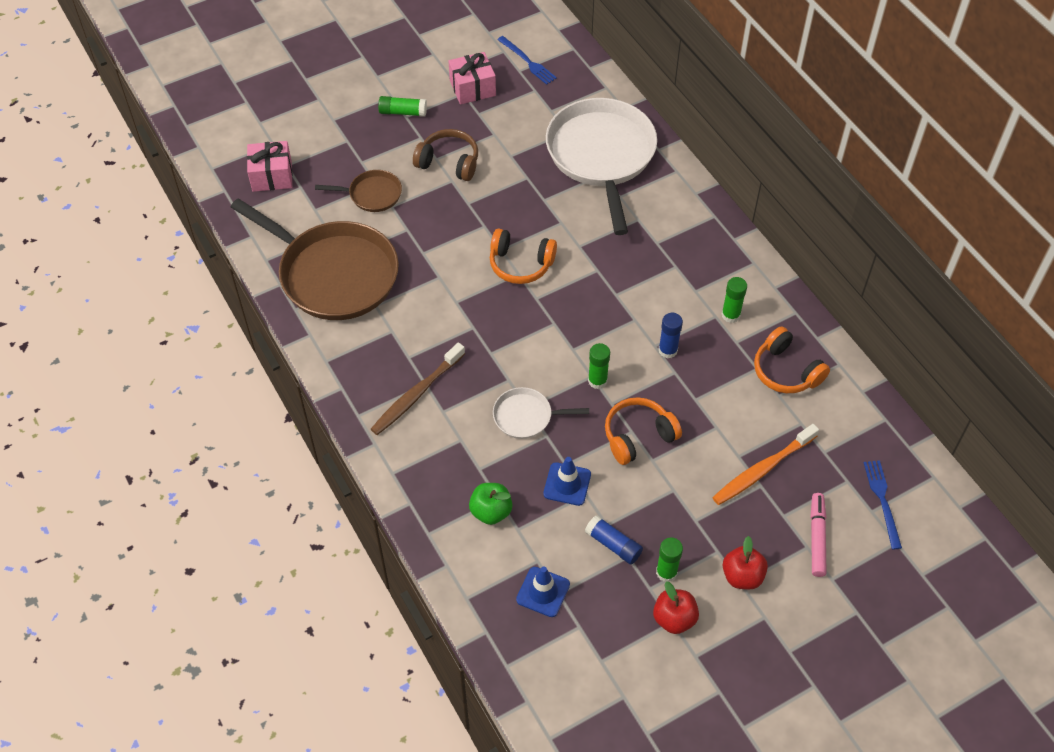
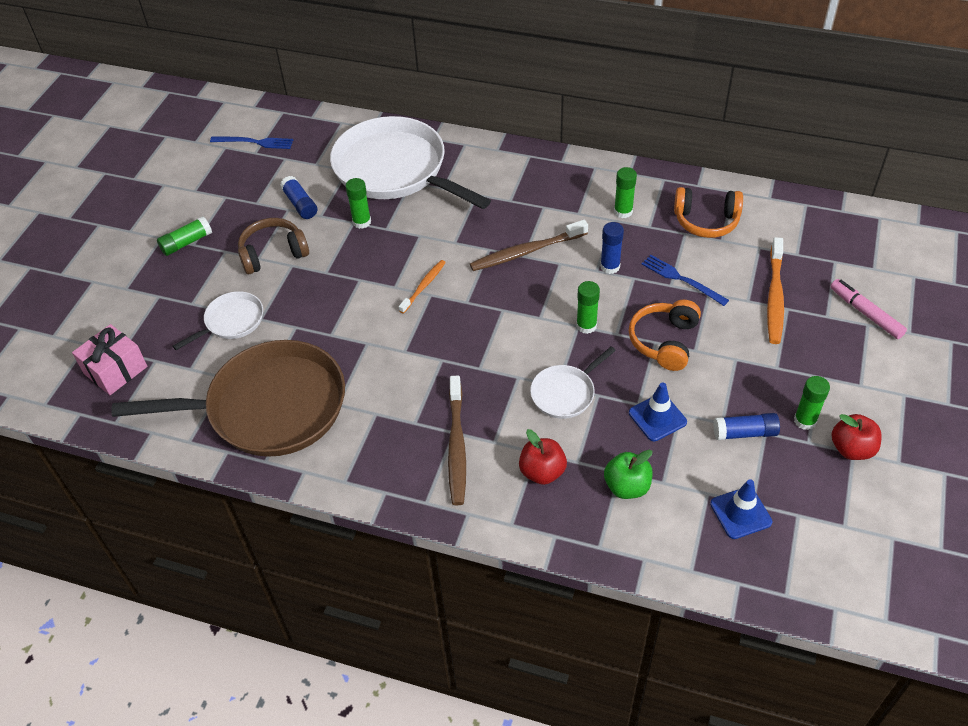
camera: 40 degrees left, 5 degrees down
brown pan [315,170,402,212] -> white pan [173,291,263,350]
pink gift [449,52,496,104] -> none
orange headphones [490,228,557,284] -> orange toothbrush [399,260,446,314]
red apple [722,536,768,590] -> red apple moved to [519,429,567,485]
blue fork [864,460,902,549] -> blue fork moved to [642,255,729,306]
none -> blue glue stick [280,176,317,219]
none -> green glue stick [346,178,371,229]
none -> brown toothbrush [470,220,588,271]

